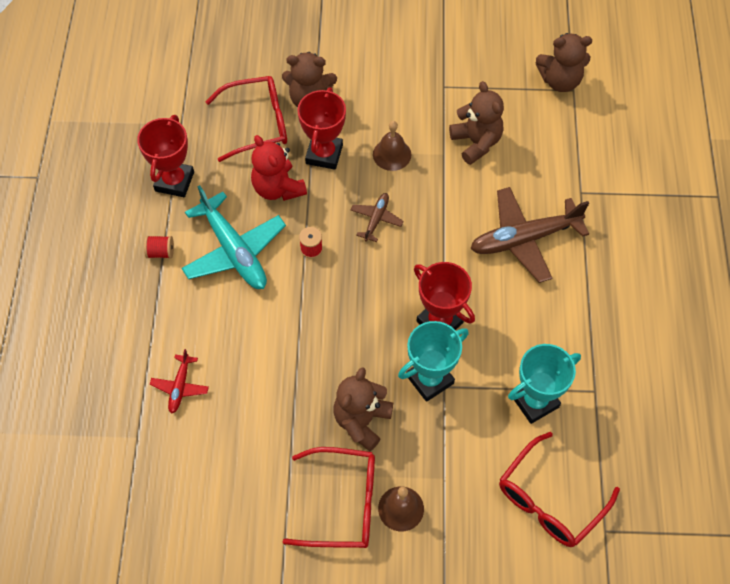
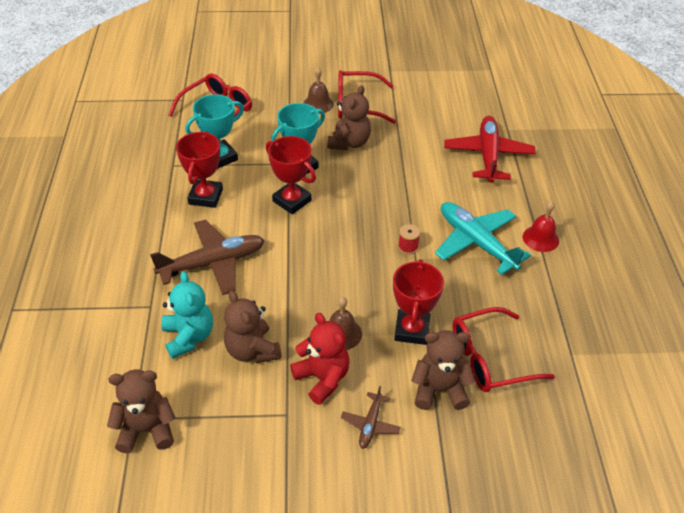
camera: 175 degrees right, 15 degrees down
red trophy [137,115,194,197] -> red trophy moved to [176,131,223,208]
red spool [144,236,174,258] -> red bell [523,201,559,252]
red plane [150,349,209,414] -> red plane [444,116,536,183], size x2.02
red teddy bear [251,135,307,201] -> red teddy bear moved to [290,313,350,405]
brown plane [351,193,404,242] -> brown plane moved to [341,386,401,449]
none -> turquoise teddy bear [161,271,213,359]

